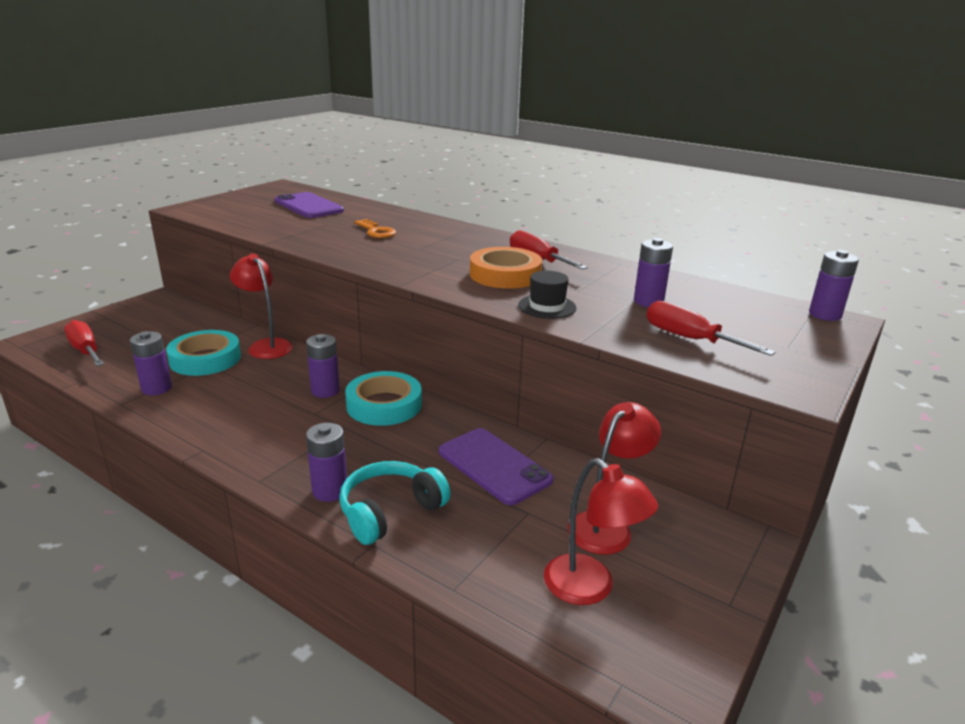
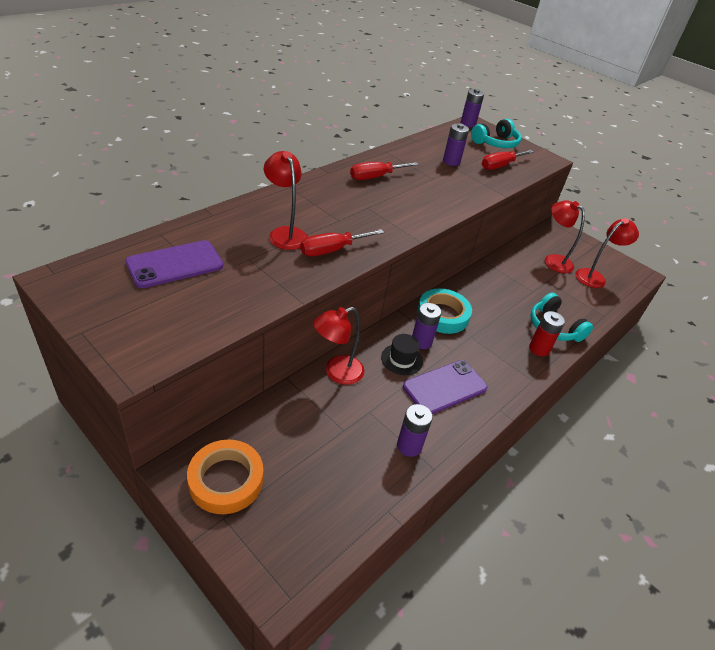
camera: 85 degrees left, 15 degrees up
red screwdriver [64,320,104,367] -> red screwdriver moved to [300,229,384,256]
turquoise tape [166,330,241,376] -> none
purple battery [306,423,347,502] -> red battery [529,311,565,357]
orange key [354,219,396,238] -> red lamp [264,151,308,250]
purple phone [439,428,553,505] -> purple phone moved to [403,360,488,414]
orange tape [470,247,542,289] -> orange tape moved to [187,440,263,514]
black hat [518,271,576,319] -> black hat moved to [381,334,423,375]
none -> turquoise headphones [471,119,521,148]

